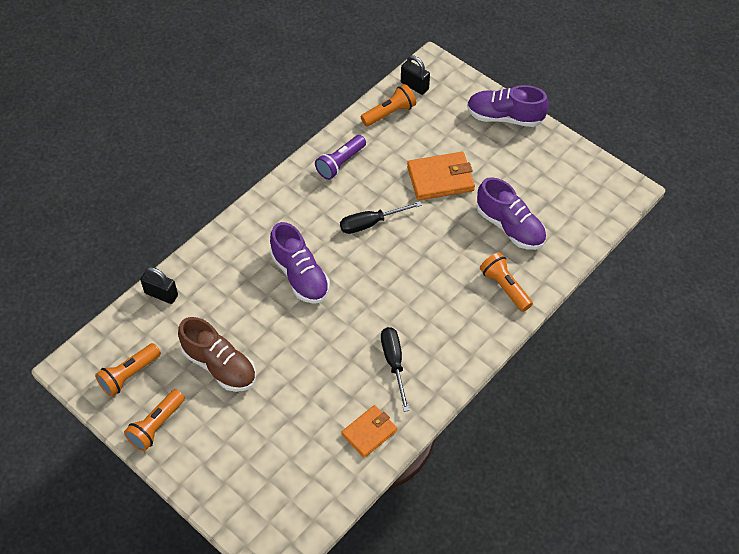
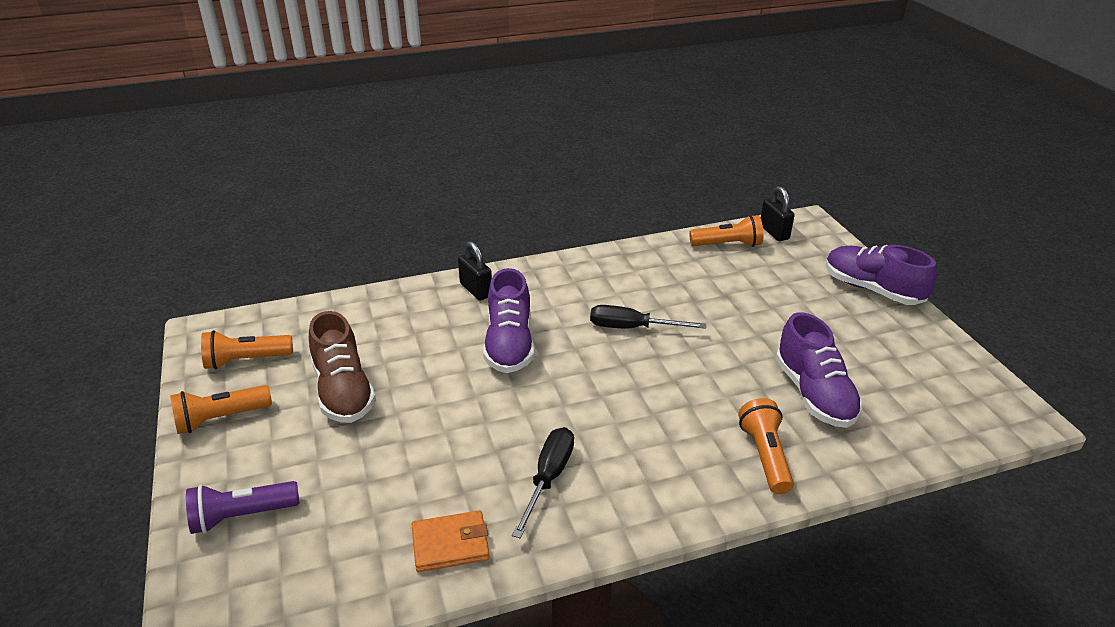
camera: 30 degrees right, 20 degrees down
black padlock [140,267,178,304] -> black padlock moved to [458,241,492,301]
purple flashlight [315,135,366,180] -> purple flashlight moved to [186,481,300,534]
orange wallet [407,152,475,201] -> none

